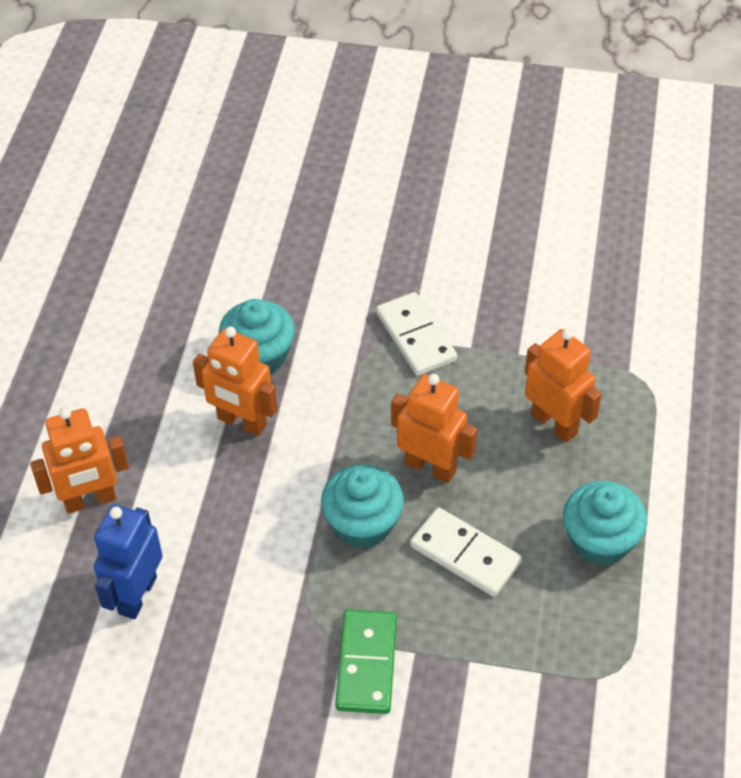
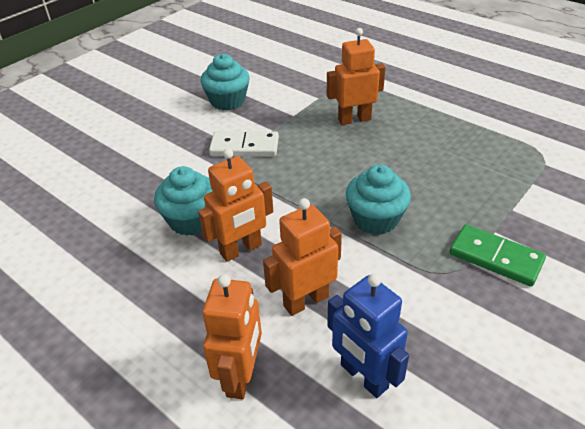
camera: 60 degrees left, 10 degrees down
orange robot [391,374,477,483] -> orange robot moved to [263,198,342,316]
white domino [410,507,522,597] -> none
turquoise cupcake [563,481,647,566] -> turquoise cupcake moved to [201,54,250,110]

